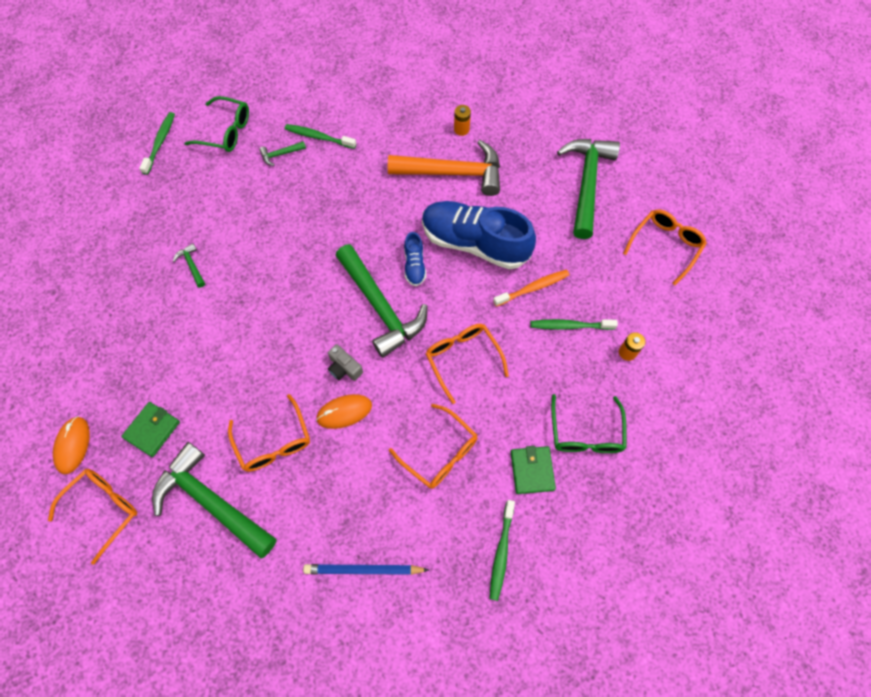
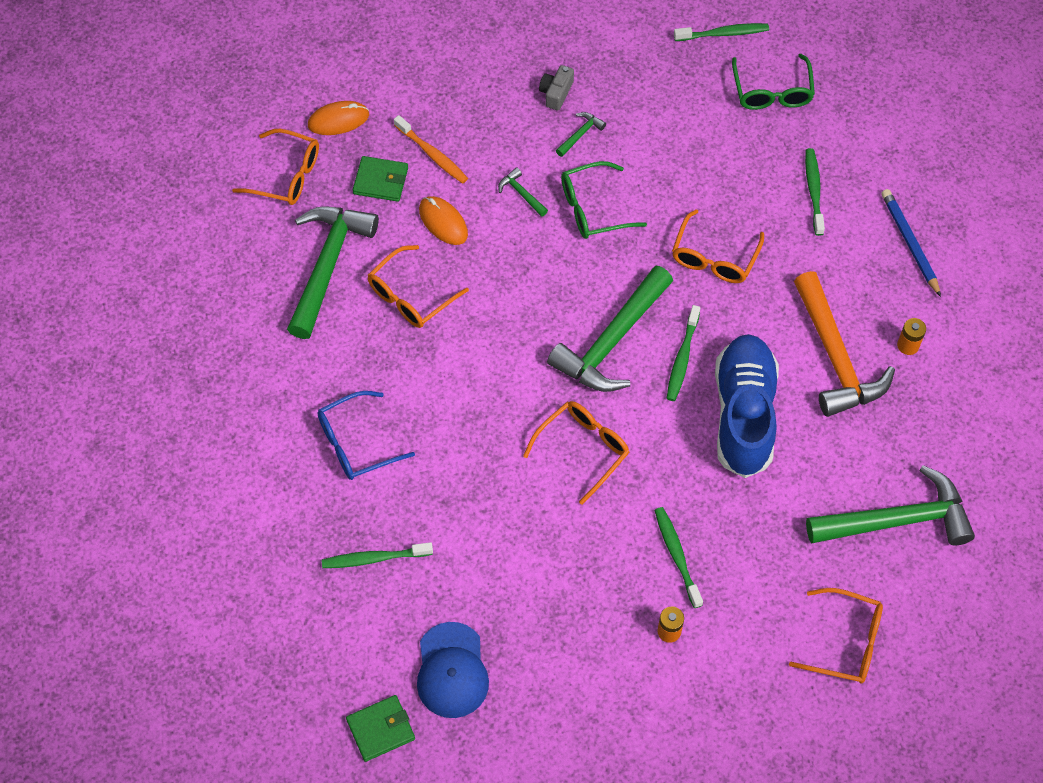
camera: 70 degrees right, 5 degrees down
green hammer [259,141,306,166] -> green hammer moved to [498,168,548,217]
blue pencil [303,564,429,575] -> blue pencil moved to [881,189,941,297]
orange mouse [316,394,372,429] -> orange mouse moved to [419,196,468,245]
grey camera [328,344,363,381] -> grey camera moved to [539,65,574,111]
orange glasses [389,404,478,489] -> orange glasses moved to [672,209,764,283]
blue shoe [404,232,426,286] -> green toothbrush [666,305,700,401]
orange toothbrush [493,270,569,307] -> orange toothbrush moved to [394,115,468,184]
green wallet [511,446,556,494] -> green wallet moved to [346,695,415,762]
green glasses [551,394,627,453] -> green glasses moved to [561,161,647,239]
none -> blue glasses [317,391,415,480]
none -> blue cap [417,622,489,718]

